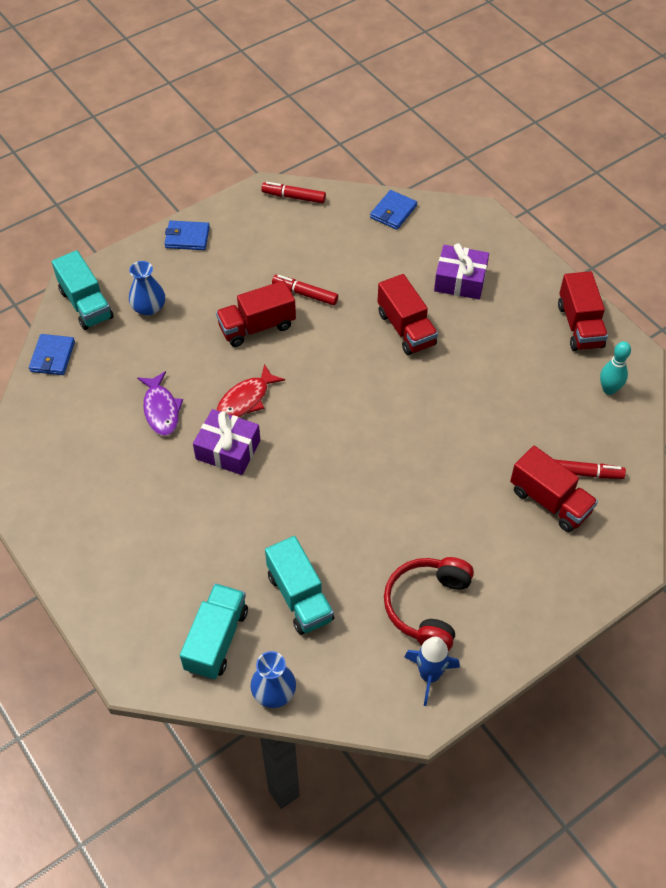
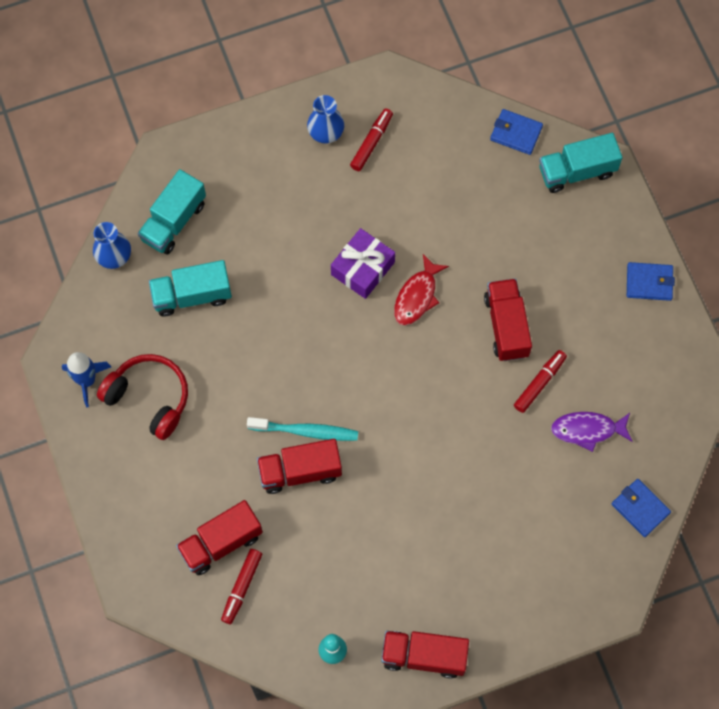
camera: 105 degrees right, 15 degrees up
blue vase [129,261,165,315] -> blue vase moved to [307,95,344,143]
purple fish [137,371,183,436] -> purple fish moved to [551,412,633,452]
blue wallet [164,221,210,250] -> blue wallet turned 75 degrees clockwise [627,262,675,301]
turquoise truck [180,583,248,680] -> turquoise truck turned 90 degrees clockwise [138,169,206,255]
red fish [217,364,285,417] -> red fish turned 120 degrees counterclockwise [394,254,449,326]
red marker [261,182,326,203] -> red marker moved to [350,108,393,171]
red truck [377,274,438,355] -> red truck moved to [257,439,342,494]
purple gift [434,243,489,299] -> none
none -> turquoise toothbrush [247,417,358,441]

